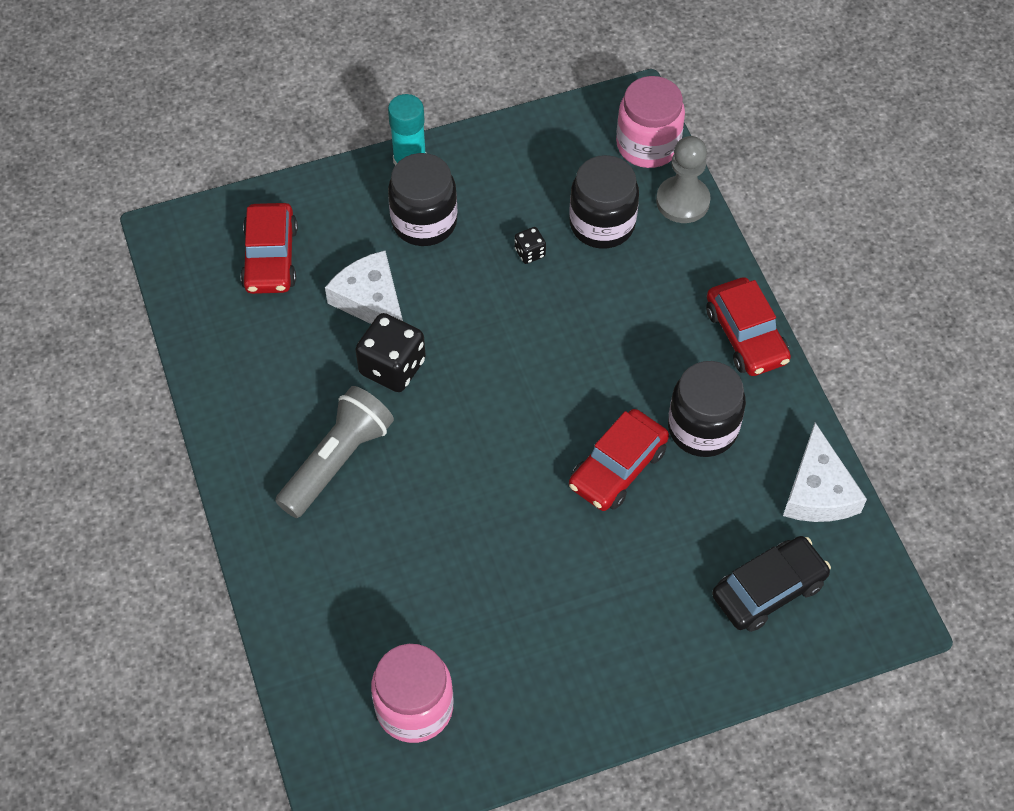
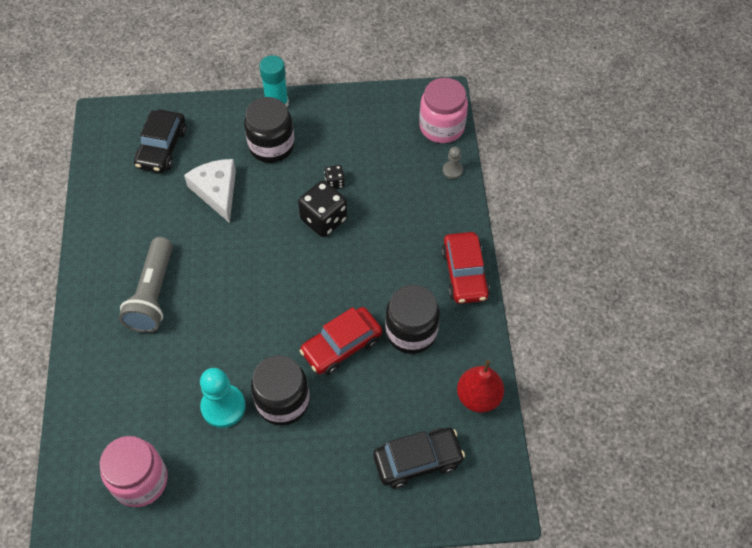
camera: 15 degrees right, 0 degrees up
red car [240,203,298,294] -> black car [134,110,187,173]
grey flashlight [275,386,394,518] -> grey flashlight turned 135 degrees clockwise [119,237,173,333]
black dice [355,313,426,392] -> black dice moved to [298,181,348,237]
black jar [569,155,639,249] -> black jar moved to [251,355,310,426]
grey pawn [656,136,711,223] -> grey pawn [443,147,463,179], size x0.53
white cheese [783,423,867,522] -> red pear [457,360,504,413]
none -> turquoise pawn [200,368,246,428]

